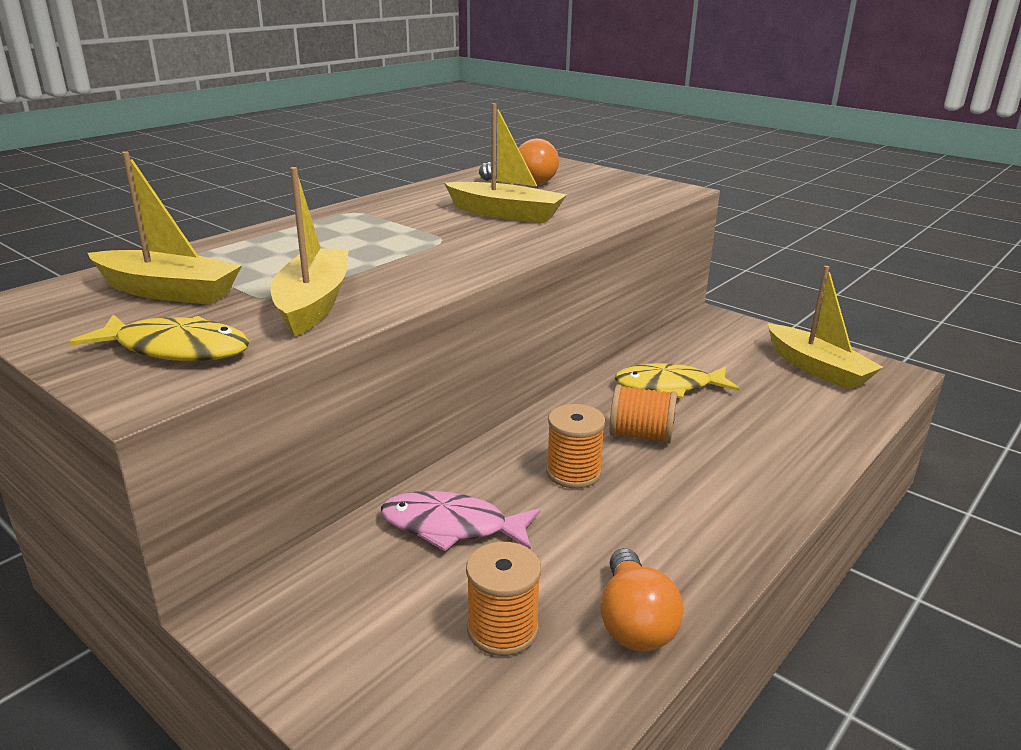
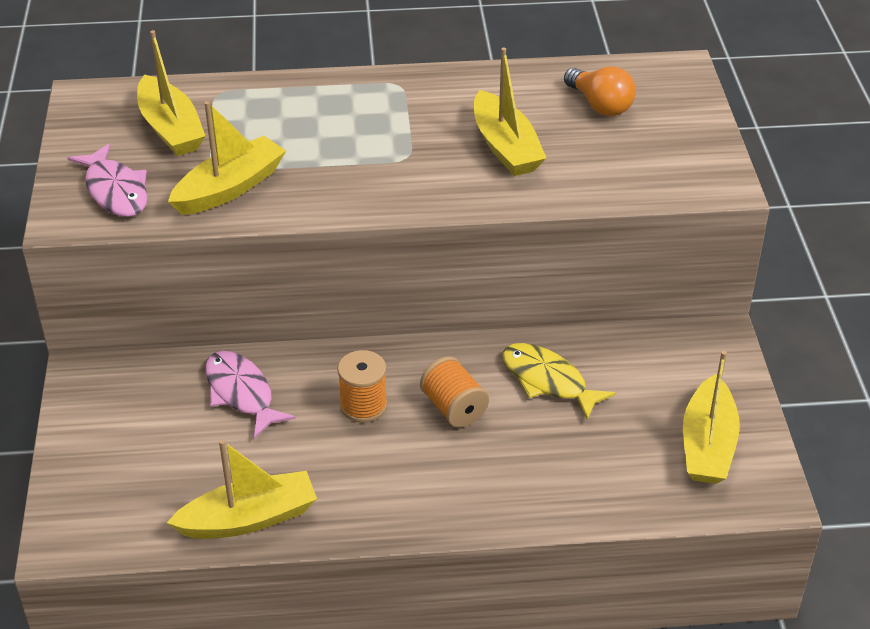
camera: 45 degrees right, 15 degrees up
yellow fish [69,314,250,361] -> pink fish [68,143,147,217]
orange spool [466,542,541,656] -> none
orange light bulb [600,548,684,651] -> yellow boat [167,440,317,539]

